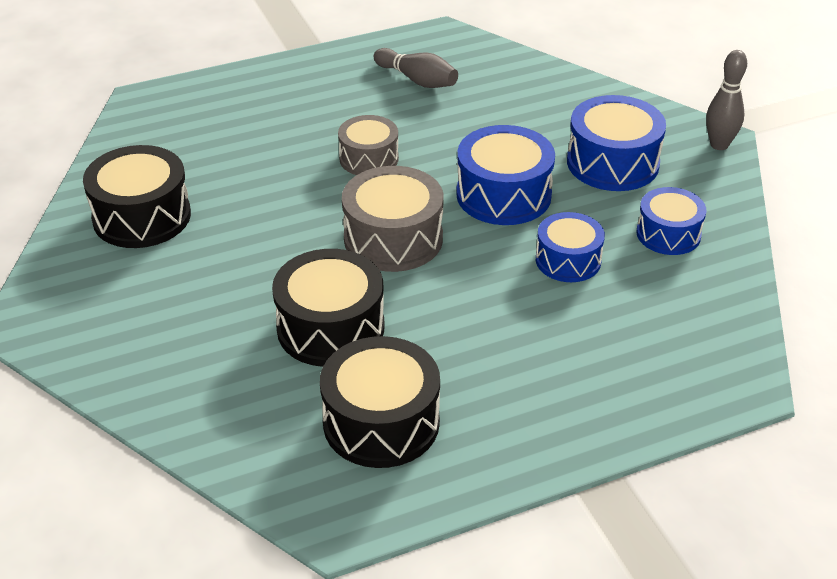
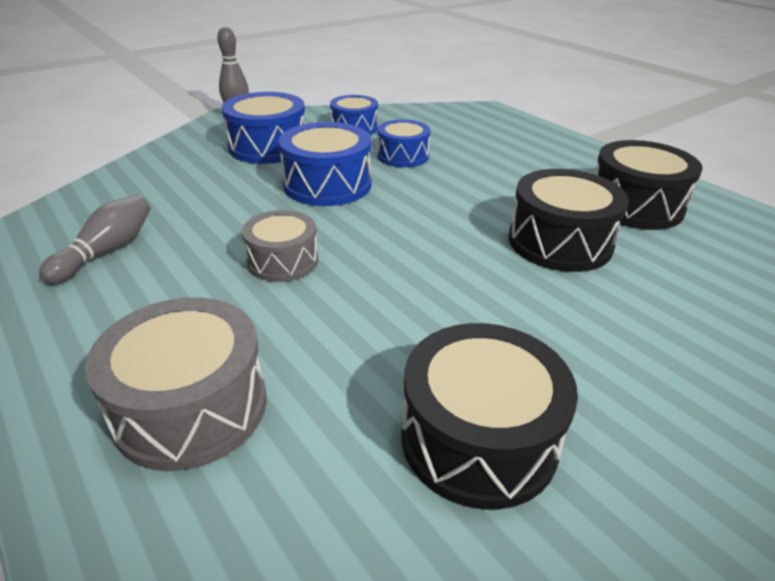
camera: 105 degrees left, 5 degrees down
grey drum [342,166,443,272] -> grey drum moved to [85,297,267,471]

